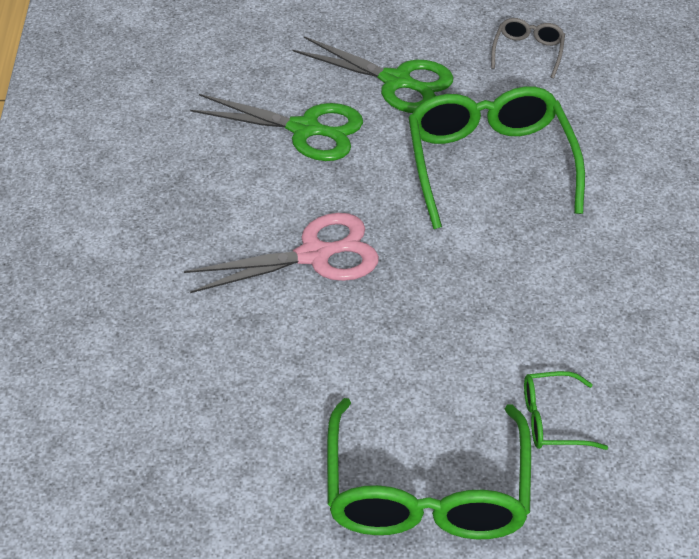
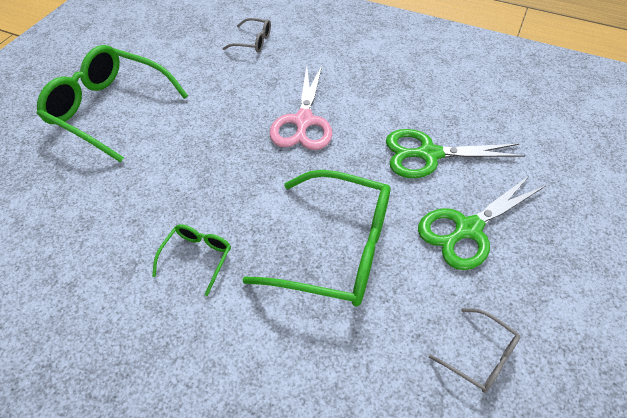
camera: 115 degrees right, 5 degrees up
green scissors [190,94,363,161] -> green scissors turned 45 degrees clockwise [386,129,525,178]
green glasses [524,371,608,450] -> green glasses moved to [152,224,231,296]
none -> grey glasses [222,18,271,53]

